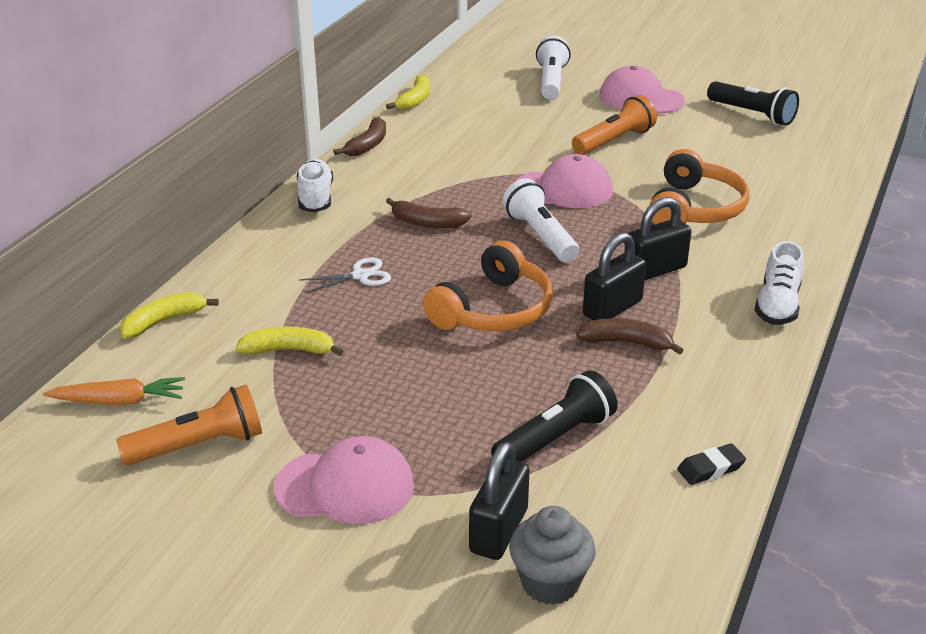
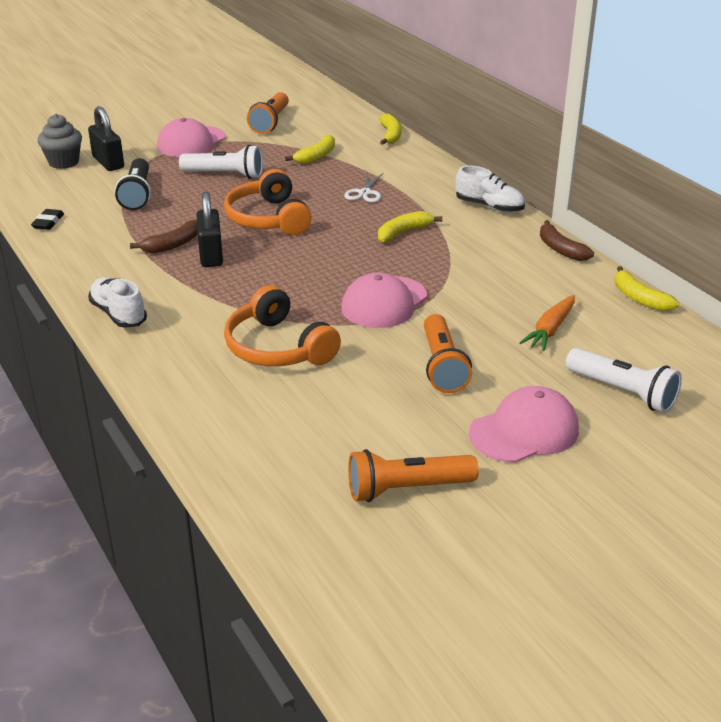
camera: 125 degrees right, 0 degrees up
orange carrot [43,377,185,405] -> orange carrot moved to [519,295,575,351]
brown banana [386,198,472,228] -> yellow banana [378,211,442,243]
white flashlight [503,178,579,263] -> white flashlight moved to [179,145,263,179]
black padlock [629,197,691,280] -> none
black flashlight [707,81,799,126] -> orange flashlight [348,449,479,502]

